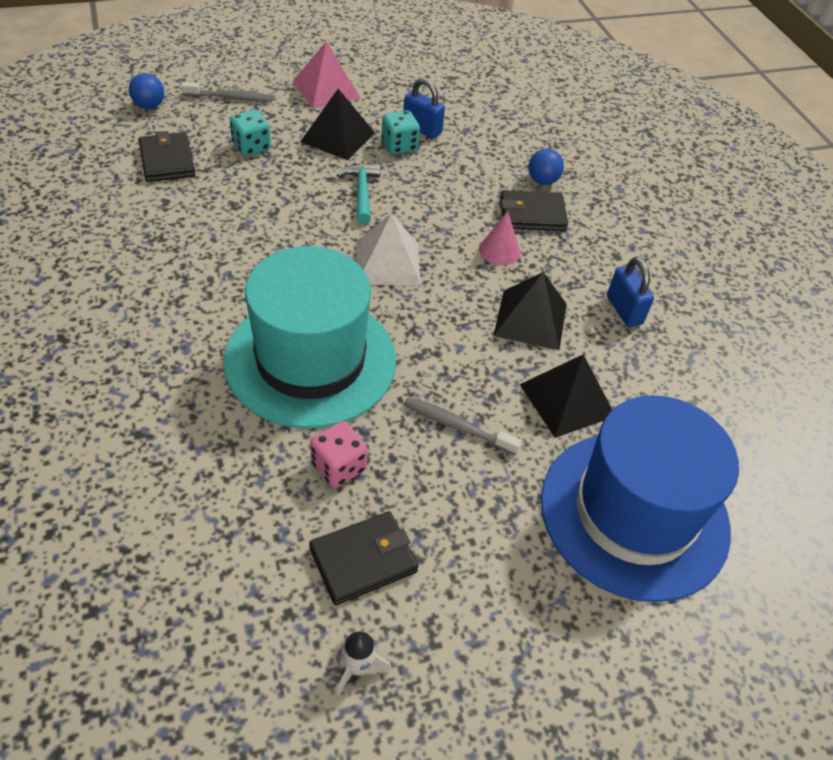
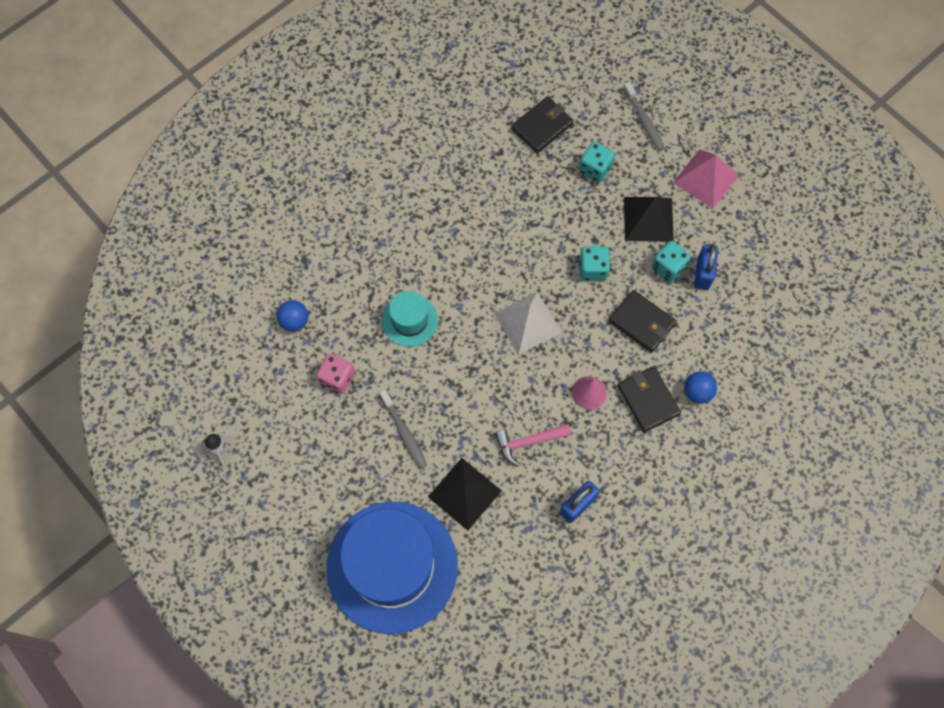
camera: 70 degrees right, 20 degrees up
blue ball [129,73,164,109] -> blue ball moved to [276,300,308,332]
turquoise hat [223,246,396,429] -> turquoise hat [382,291,438,347], size x0.46
black wallet [309,511,418,605] -> black wallet moved to [609,290,676,353]
turquoise hammer [337,164,381,224] -> turquoise dice [579,246,610,281]
grey toothbrush [404,397,522,455] -> grey toothbrush turned 150 degrees clockwise [380,390,427,469]
black pyramid [493,272,567,350] -> pink hammer [495,424,571,467]

